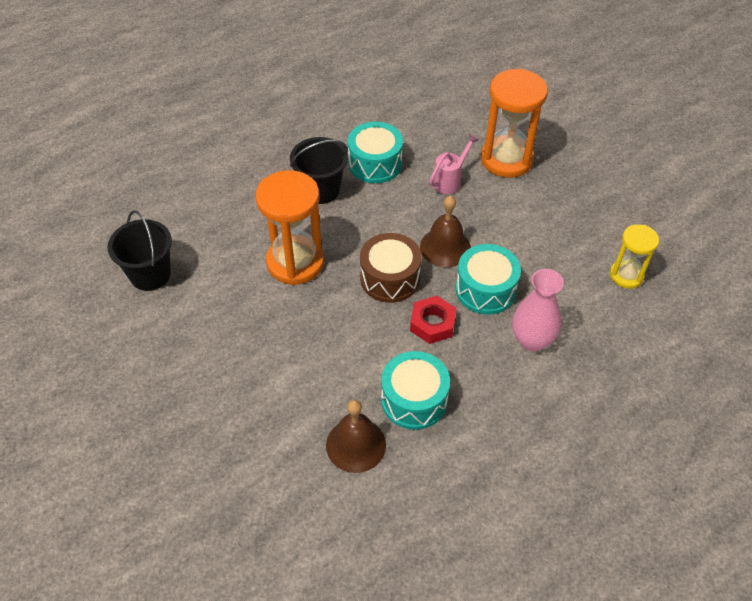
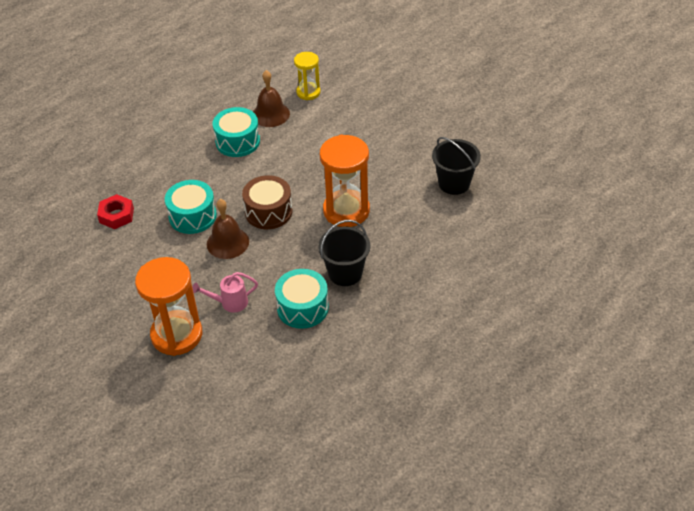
camera: 170 degrees right, 5 degrees down
red nut [410,296,456,344] -> red nut moved to [97,194,134,229]
pink watering can [430,134,478,194] -> pink watering can turned 45 degrees clockwise [192,272,258,313]
pink vase [512,269,564,352] -> none
yellow hourglass [610,224,659,289] -> yellow hourglass moved to [294,52,321,100]

